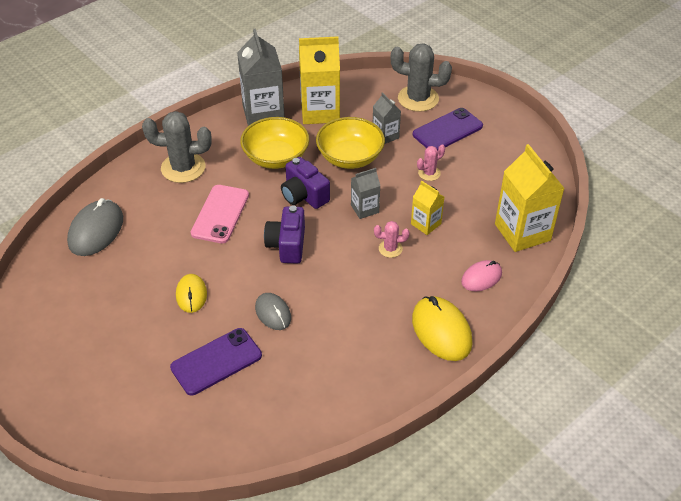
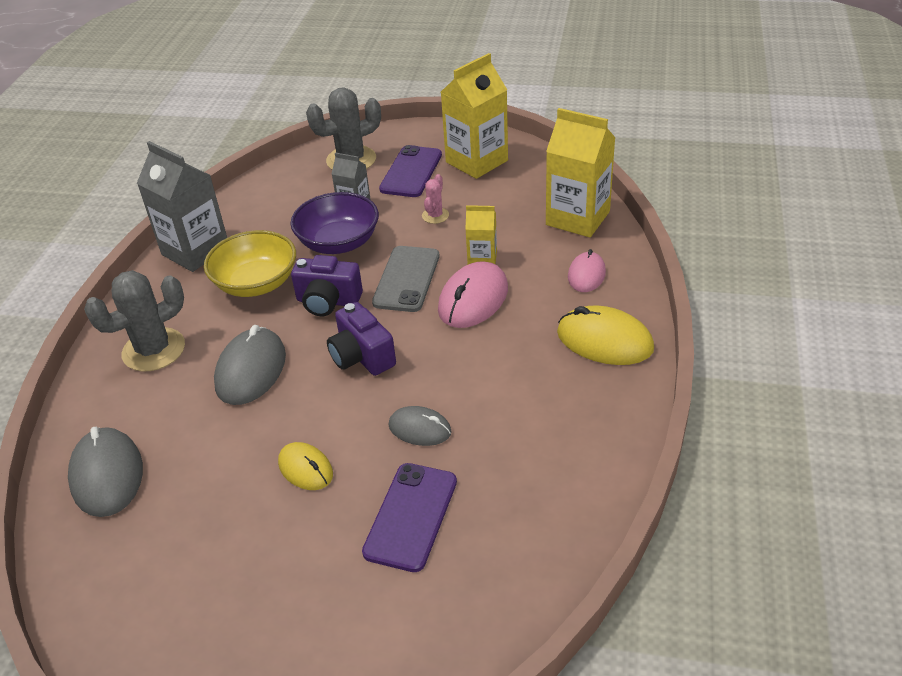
camera: 35 degrees left, 5 degrees down
pink phone [191,185,249,244] -> grey mouse [214,325,286,405]
yellow carton [299,36,340,124] -> yellow carton moved to [441,53,508,179]
yellow bowl [316,117,385,169] -> purple bowl [290,192,379,254]
grey carton [351,168,380,219] -> grey phone [372,246,440,312]
pink cactus [374,221,409,258] -> pink mouse [438,261,508,328]

